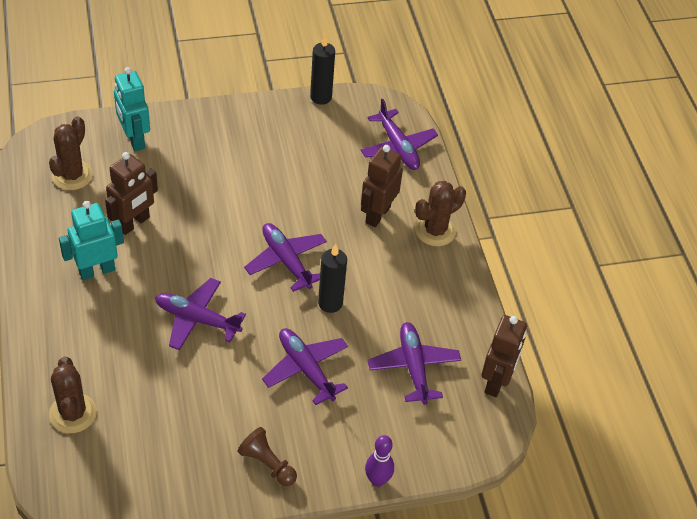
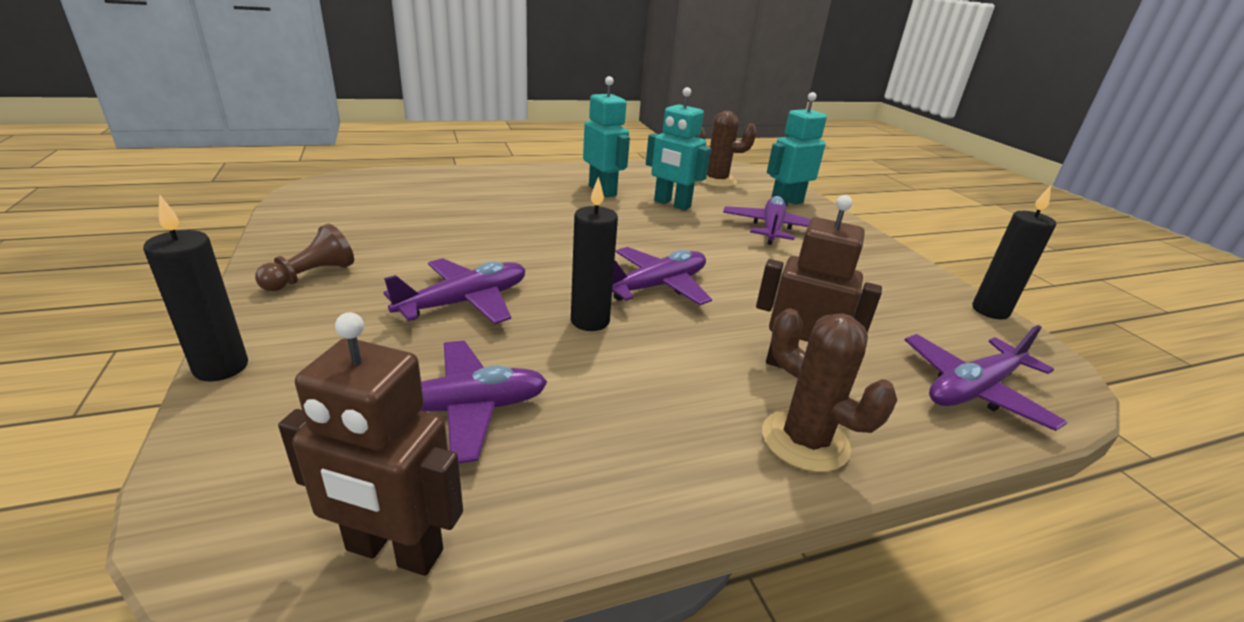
camera: 85 degrees right, 20 degrees down
brown cactus [49,357,97,433] -> none
brown robot [105,152,158,235] -> turquoise robot [646,87,711,210]
purple plane [155,278,246,351] -> purple plane moved to [723,196,811,245]
purple bowling pin [365,435,394,487] -> black candle [143,195,248,381]

